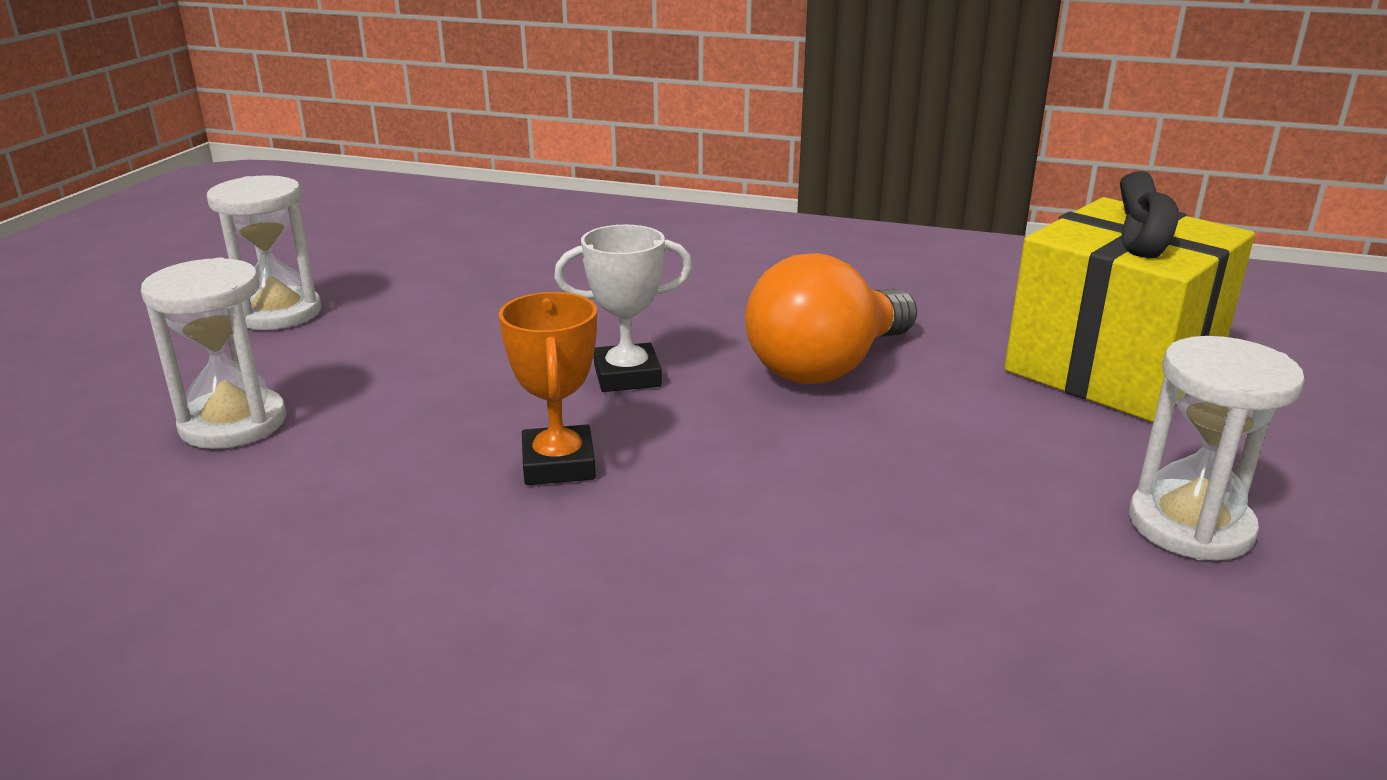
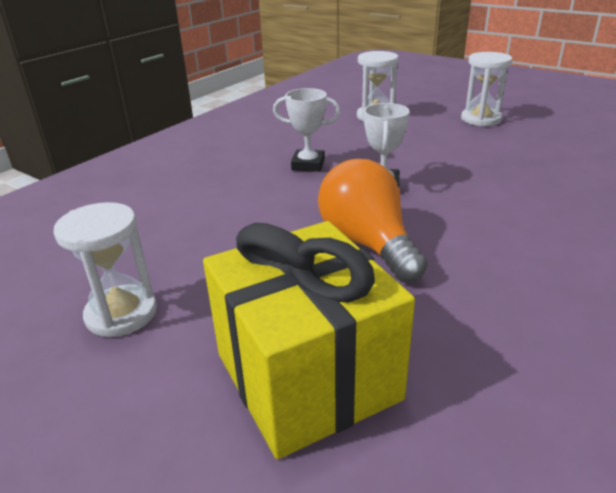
camera: 110 degrees right, 5 degrees up
orange trophy [499,292,597,485] -> white trophy [273,88,341,172]

